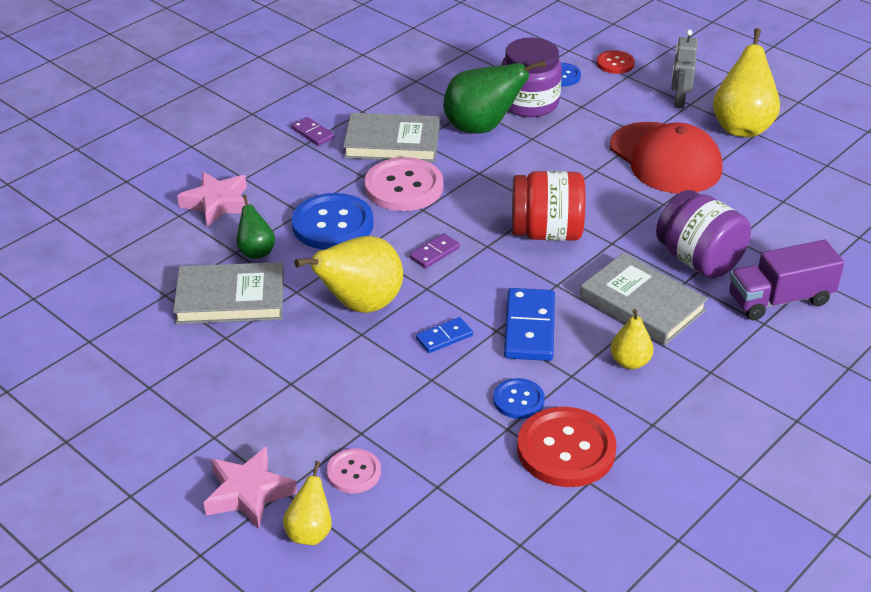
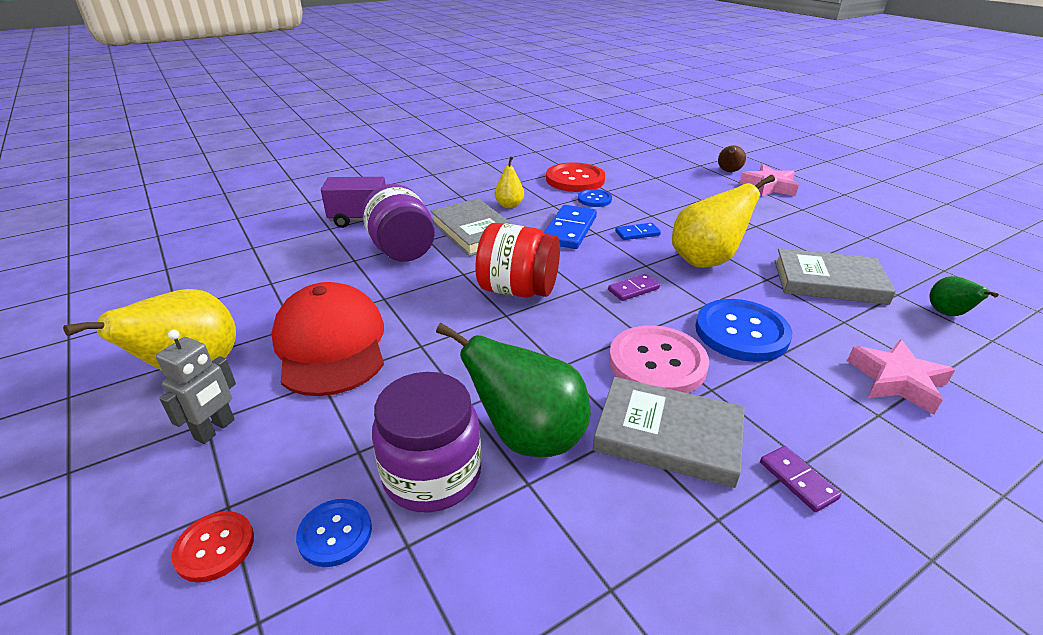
camera: 165 degrees left, 5 degrees down
green pear [237,194,275,259] -> green pear moved to [930,276,998,316]
yellow pear [283,461,332,545] -> brown pear [718,145,746,172]
pink button [327,448,381,494] -> none

